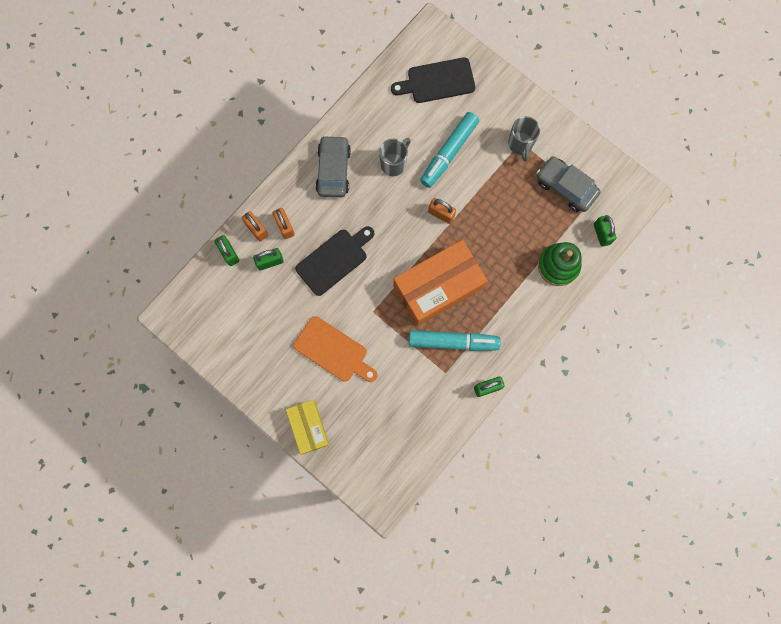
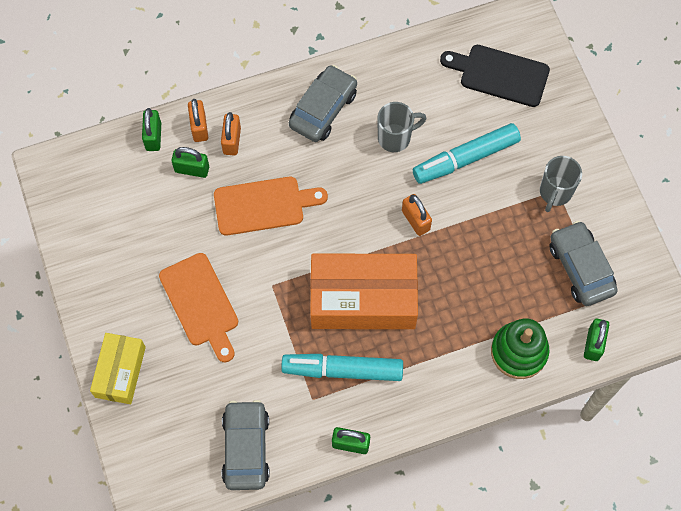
camera: 30 degrees right, 10 degrees down
black cutting board [295,226,374,296] -> orange cutting board [214,177,328,236]
turquoise marker [409,330,501,351] -> turquoise marker turned 150 degrees clockwise [281,354,403,381]
none -> grey car [222,400,270,490]

